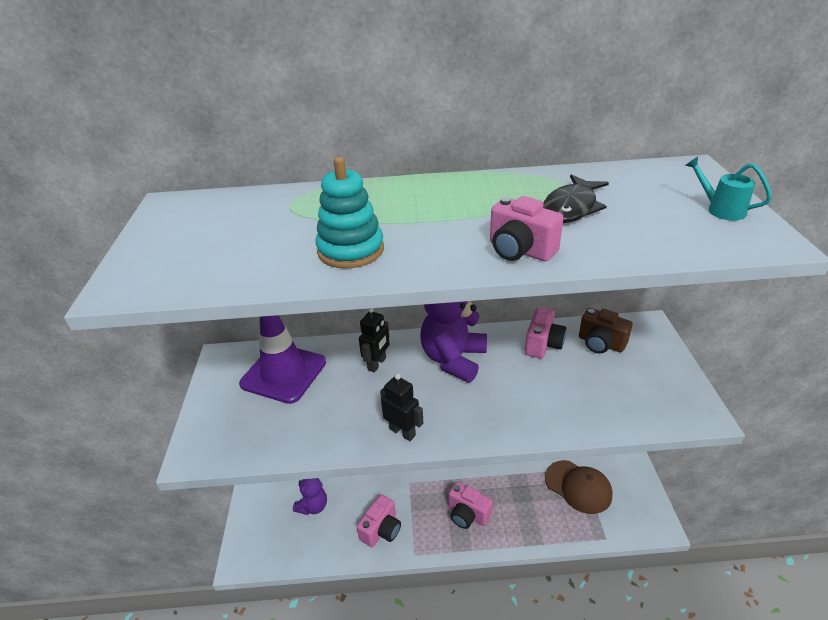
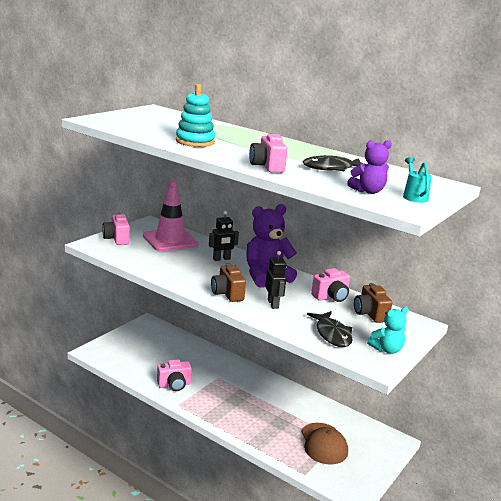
camera: 35 degrees right, 15 degrees down
purple traffic cone [239,315,326,404] -> pink traffic cone [143,180,199,252]
purple teddy bear [293,478,327,515] -> purple teddy bear moved to [347,140,392,194]
black robot [380,373,423,441] -> black robot moved to [265,251,286,309]
pink camera [448,482,493,529] -> pink camera moved to [102,213,130,245]
none -> brown camera [211,263,246,302]
none -> black fish [307,311,353,347]
none -> turquoise teddy bear [367,307,409,354]

